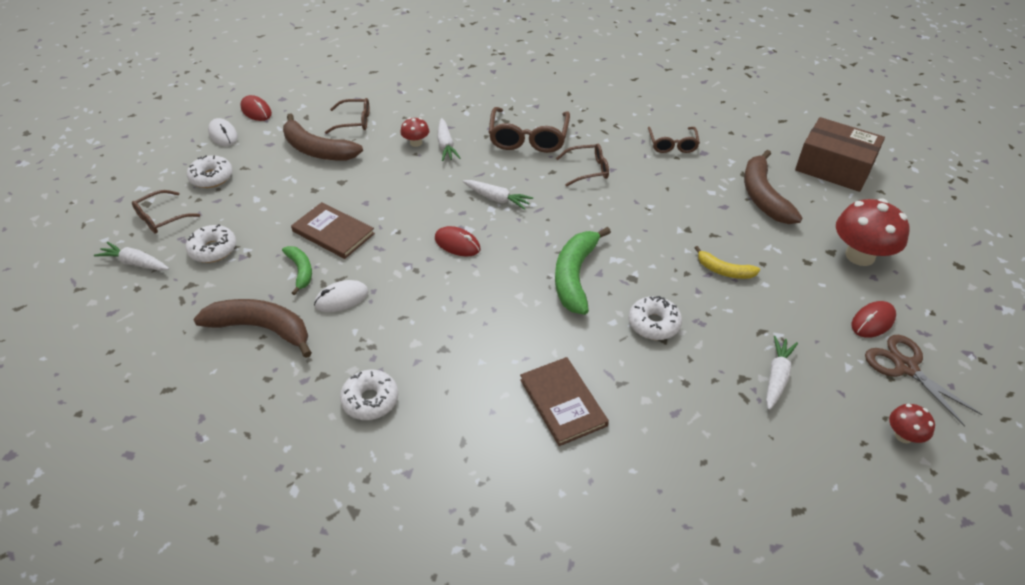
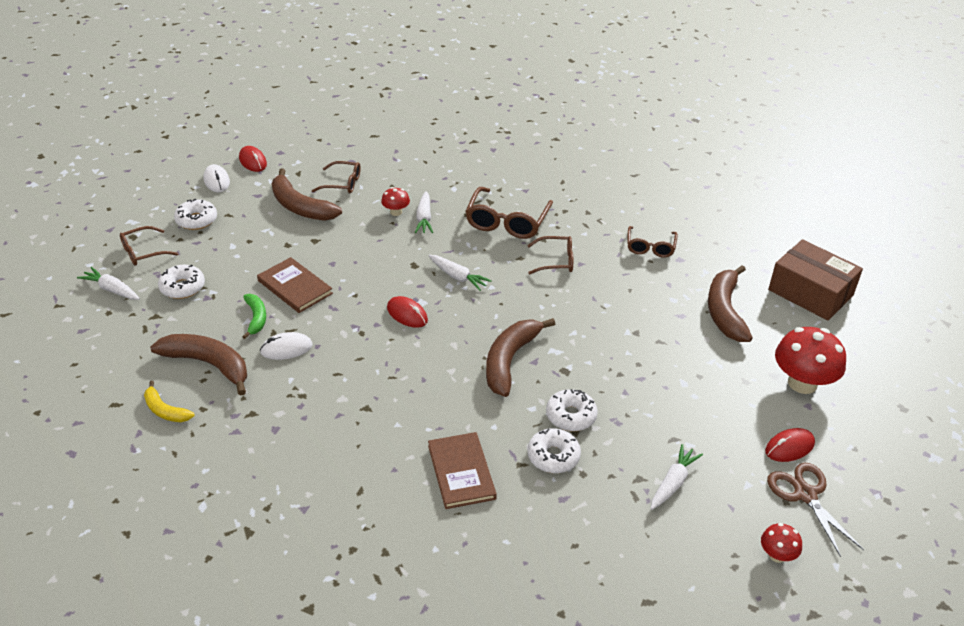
camera: 10 degrees right, 5 degrees down
white donut [340,370,398,420] -> white donut moved to [527,428,581,473]
green banana [555,227,611,315] -> brown banana [486,318,555,397]
yellow banana [695,246,760,279] -> yellow banana moved to [144,381,195,422]

